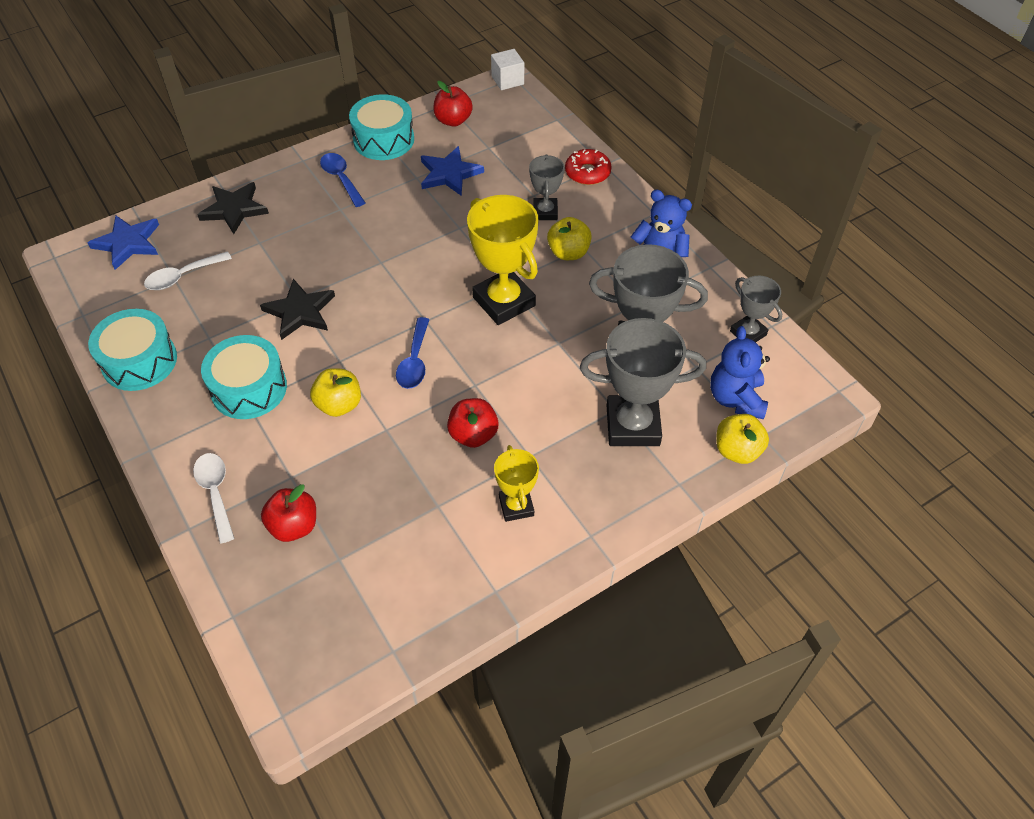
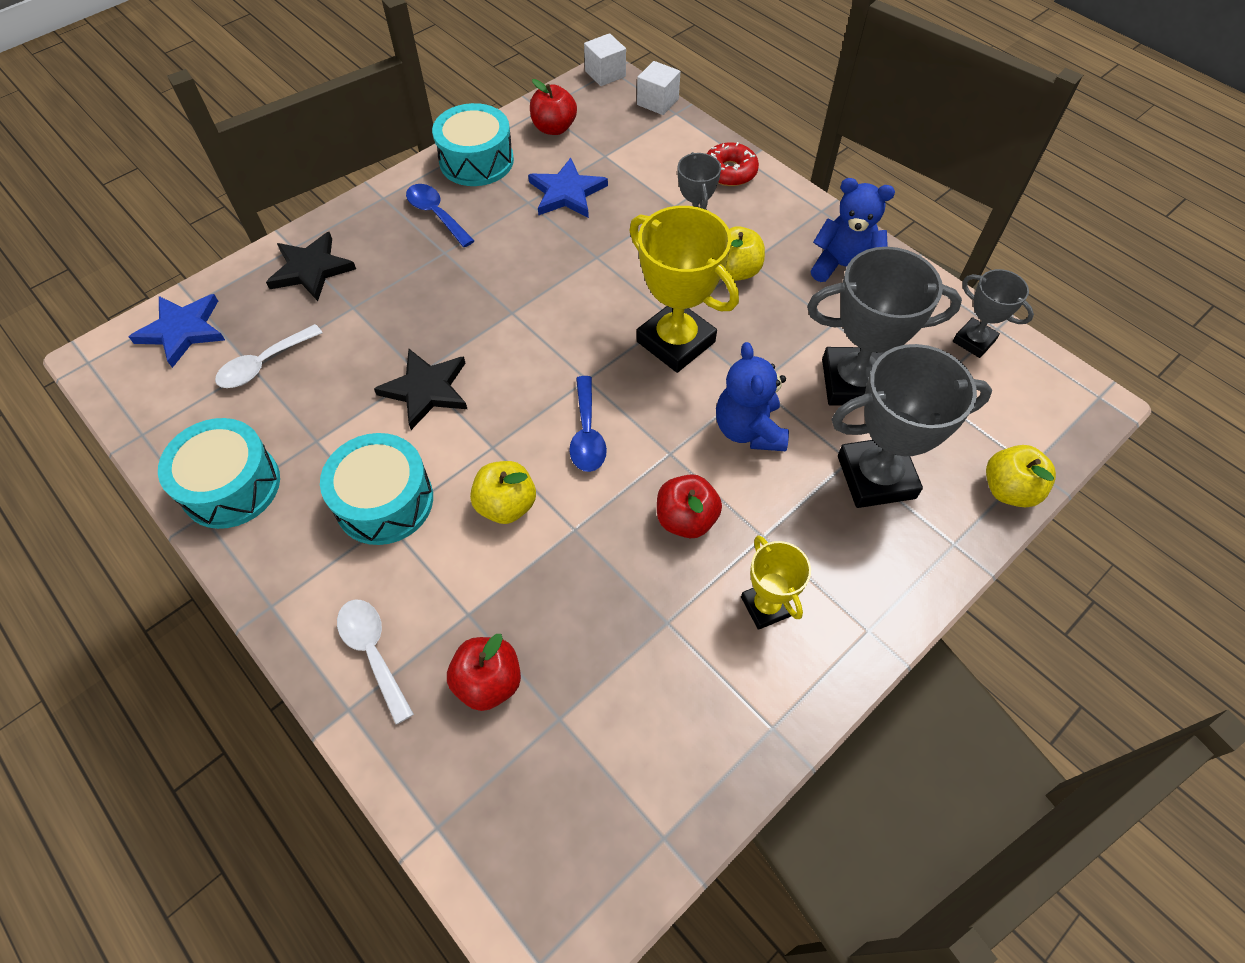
camera: 10 degrees left, 5 degrees up
blue teddy bear [710,326,770,419] -> blue teddy bear moved to [716,342,789,451]
none -> white cube [637,61,681,115]

